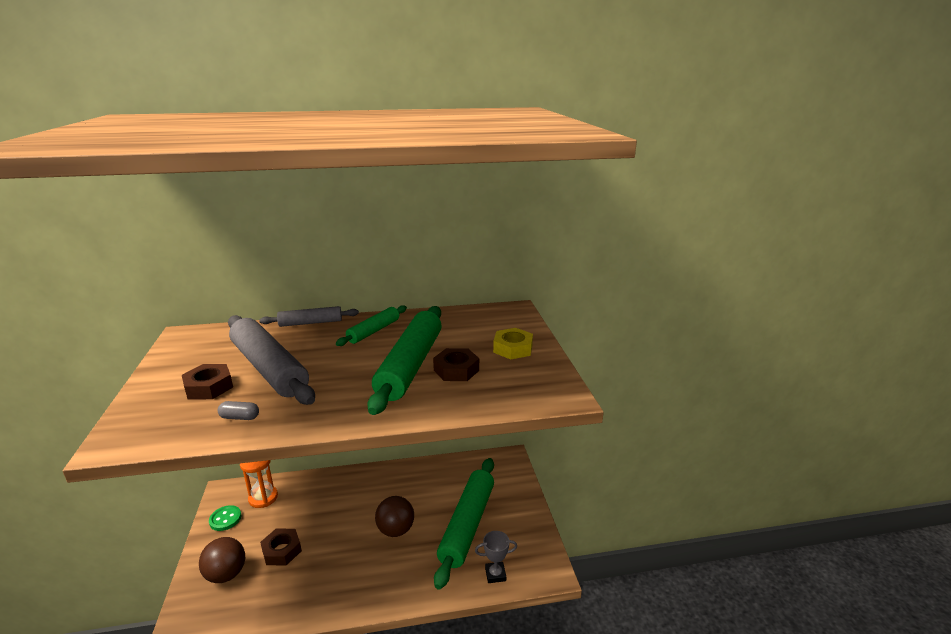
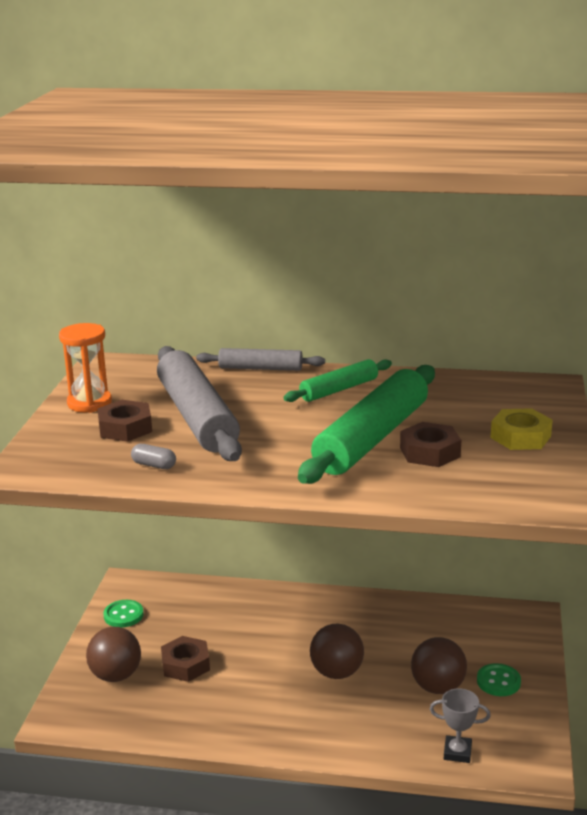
camera: 20 degrees right, 0 degrees up
orange hourglass [240,460,278,508] -> orange hourglass moved to [59,323,112,413]
green rolling pin [434,458,494,589] -> brown ball [411,637,467,694]
none -> green button [477,663,521,696]

